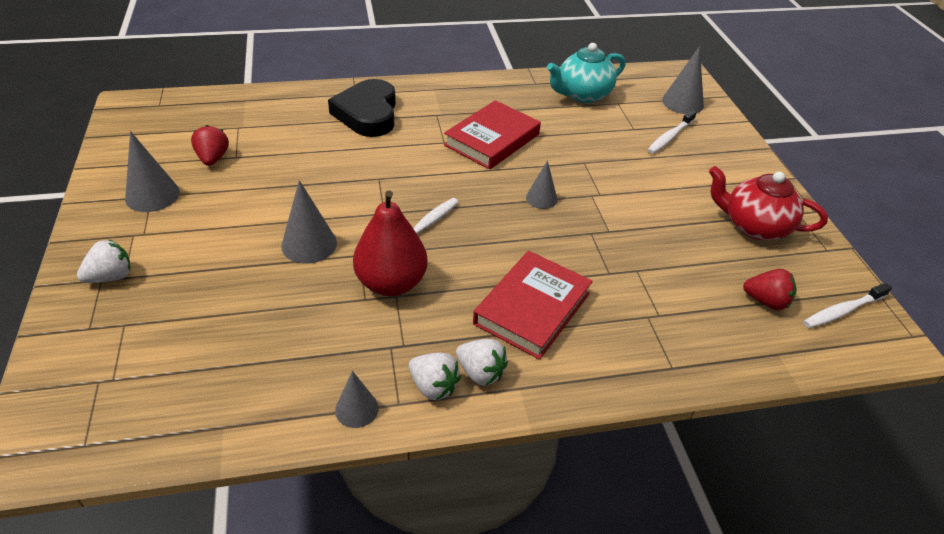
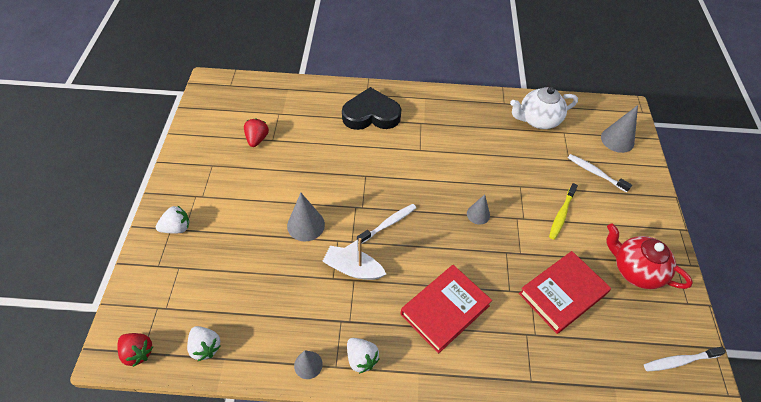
camera: 15 degrees right, 10 degrees up
grey cone [125,131,180,212] -> none
black heart [328,79,396,137] -> black heart turned 75 degrees clockwise [342,87,401,130]
red pear [353,190,428,296] -> white boat [322,238,386,280]
red book [444,100,541,170] -> red book moved to [519,251,611,334]
white strawberry [456,339,508,385] -> white strawberry moved to [187,326,221,361]
turquoise teapot [547,43,625,103] -> white teapot [510,87,578,129]
white toothbrush [647,110,697,154] -> white toothbrush turned 75 degrees clockwise [568,154,632,192]
red strawberry [743,269,797,310] -> red strawberry moved to [117,333,153,367]
none -> yellow toothbrush [549,183,578,240]

